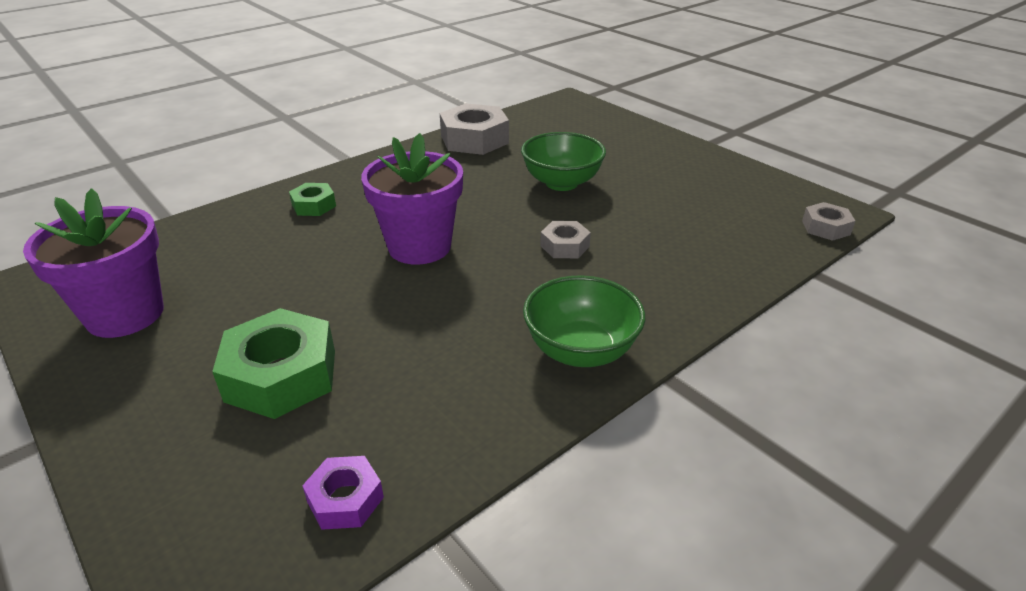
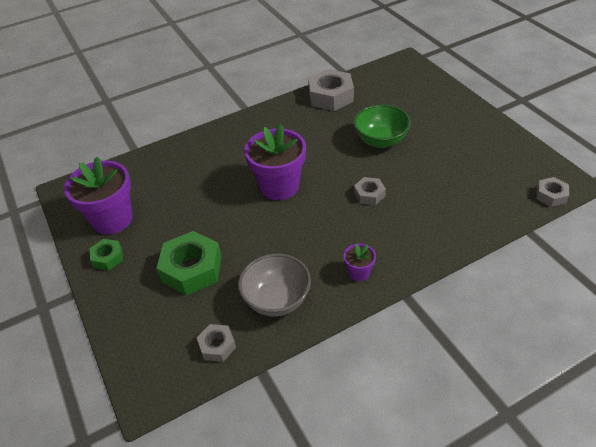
camera: 15 degrees right, 10 degrees up
green nut [289,183,336,216] -> green nut moved to [90,239,123,270]
purple nut [302,456,384,530] -> grey nut [197,324,236,362]
green bowl [523,275,645,367] -> purple flower pot [344,244,376,281]
none -> grey bowl [238,254,311,316]

